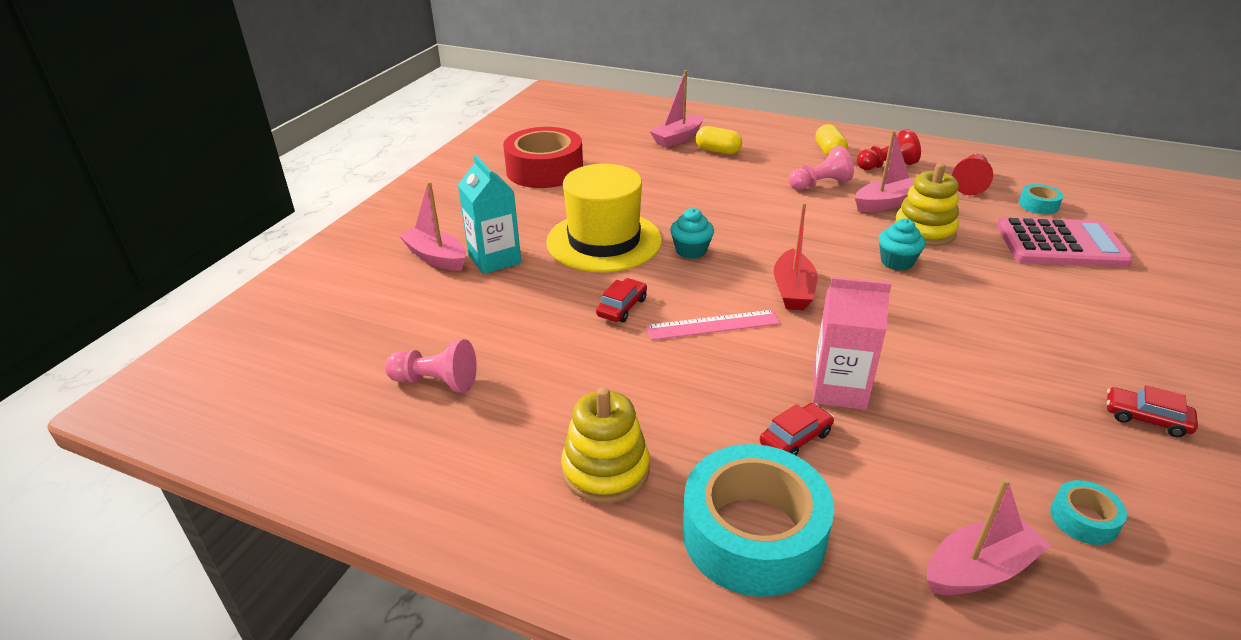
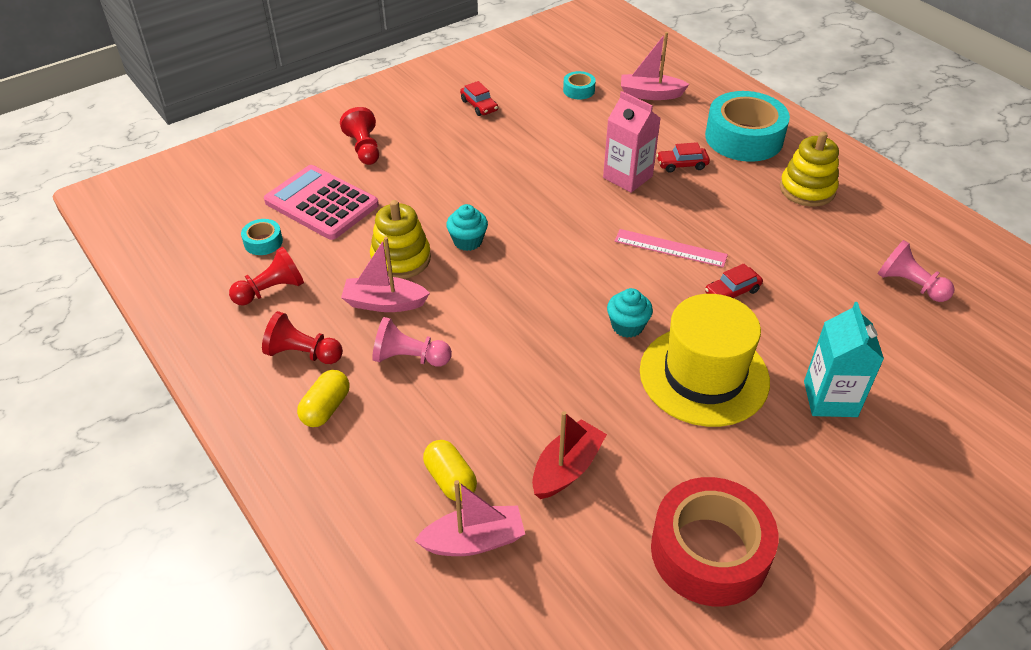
camera: 150 degrees left, 10 degrees up
pink boat [399,182,466,271] -> none
red boat [773,202,818,310] -> red boat moved to [532,411,607,499]
none -> red pawn [340,107,379,165]

